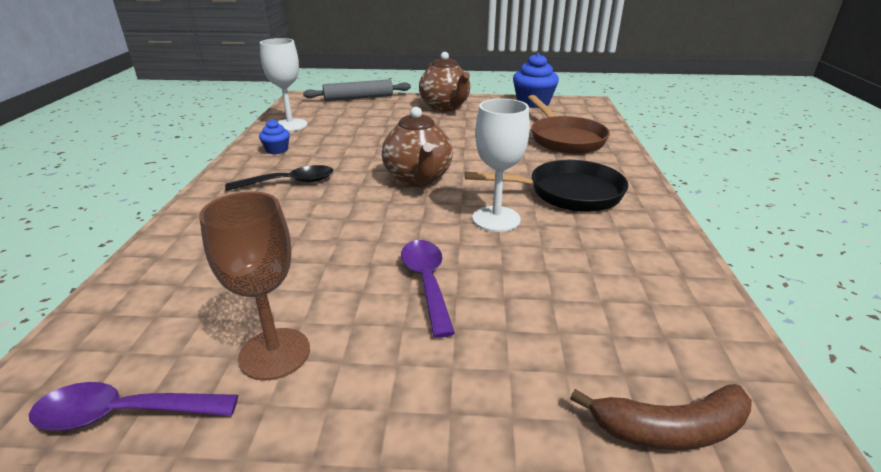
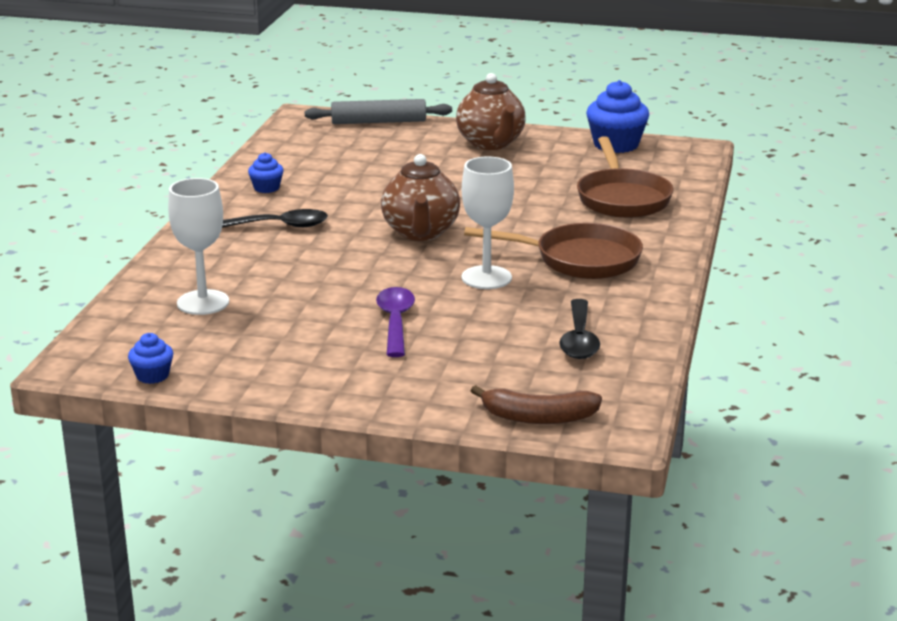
camera: 10 degrees right, 5 degrees down
purple spoon [29,382,238,431] -> blue cupcake [128,333,173,384]
brown goblet [199,191,310,380] -> none
white goblet [260,38,307,131] -> white goblet moved to [168,178,229,315]
black pan [465,160,628,212] -> brown pan [464,223,643,279]
none -> black spoon [559,299,600,359]

